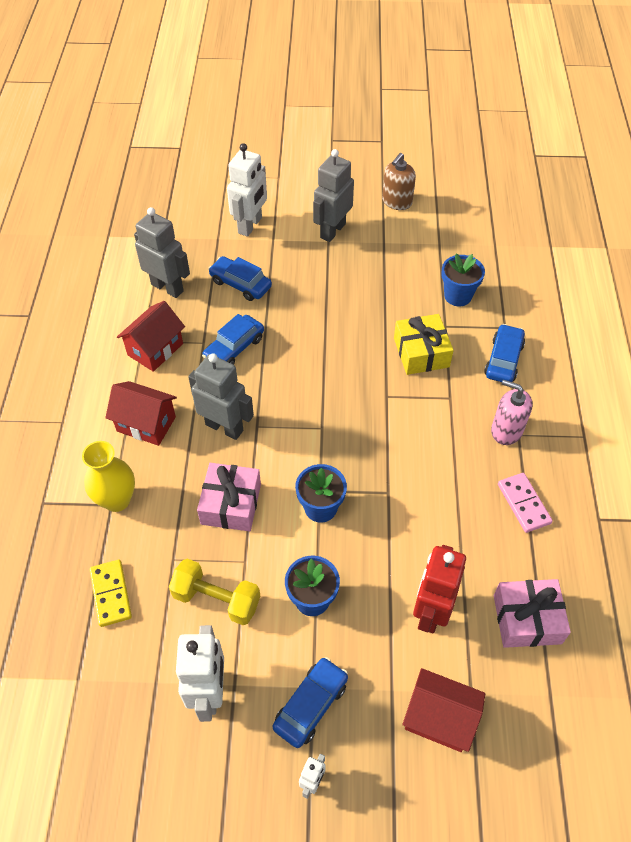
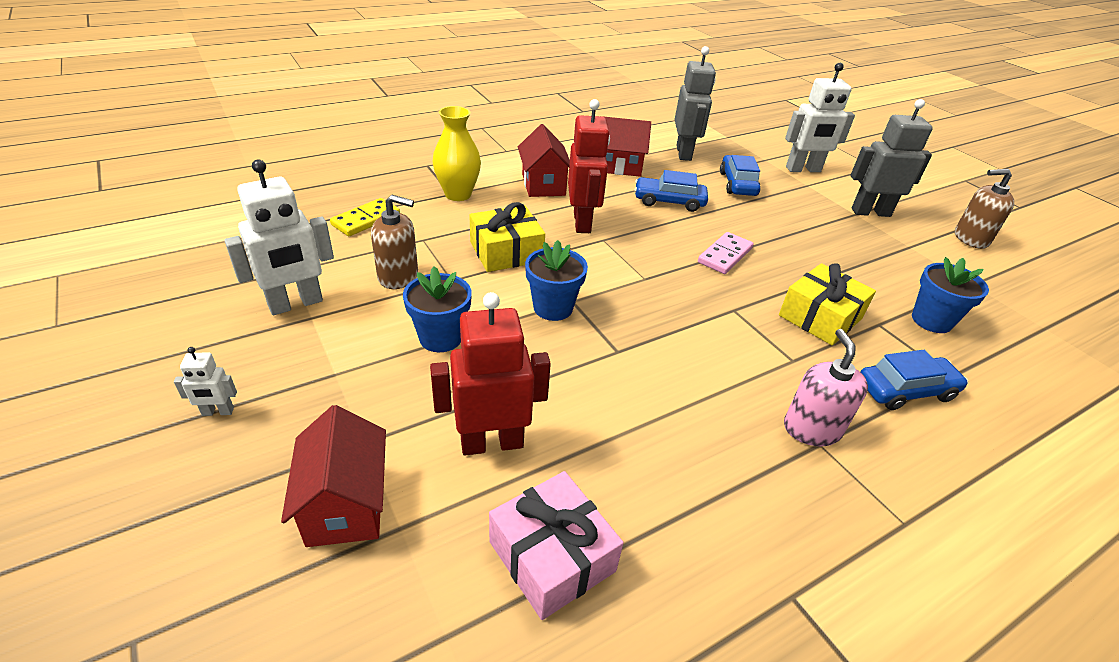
camera: 55 degrees right, 15 degrees down
yellow dumbbell [169,559,260,625] -> brown soap dispenser [371,195,418,289]
grey robot [188,353,254,440] -> red robot [568,99,610,233]
pink gift [197,463,261,531] -> yellow gift [469,202,545,272]
blue car [273,657,348,748] -> none
pink domino [498,473,553,533] -> pink domino moved to [698,232,754,274]

